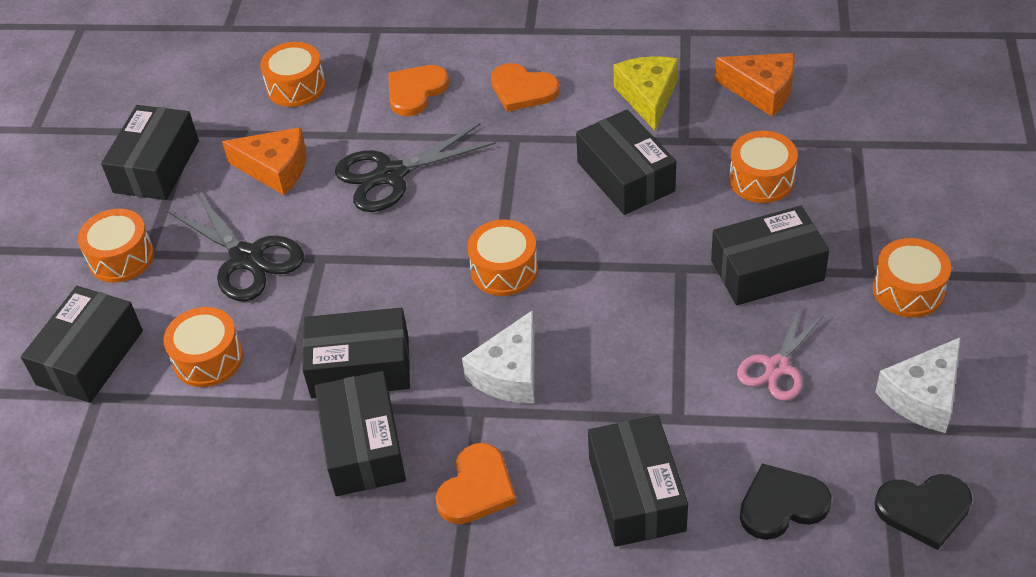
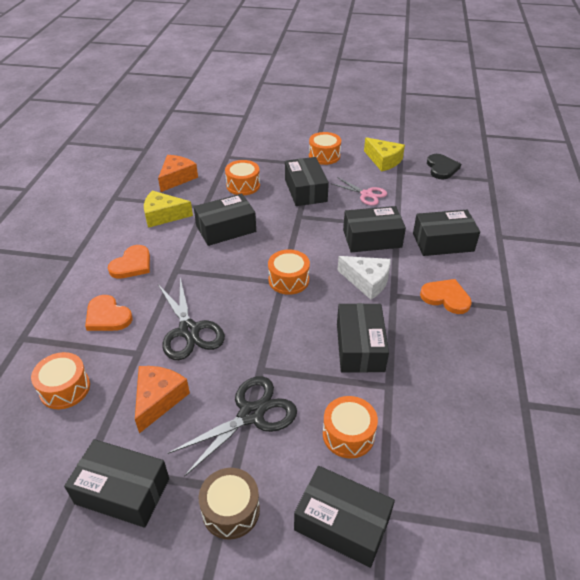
camera: 90 degrees left, 5 degrees down
orange drum [78,209,154,283] -> brown drum [199,468,260,540]
black box [315,371,406,496] -> black box moved to [343,206,406,252]
black heart [740,463,832,540] -> none
white cheese [875,337,961,433] -> yellow cheese [364,137,405,172]

